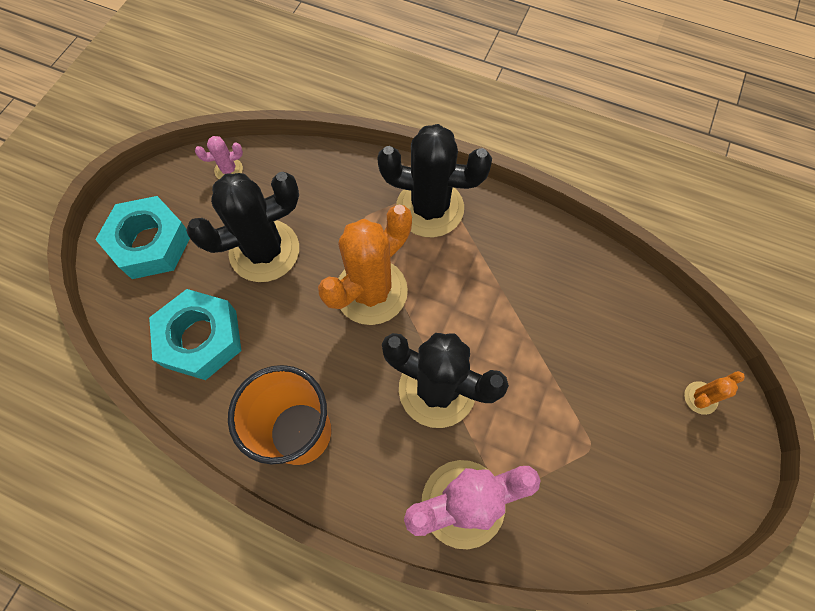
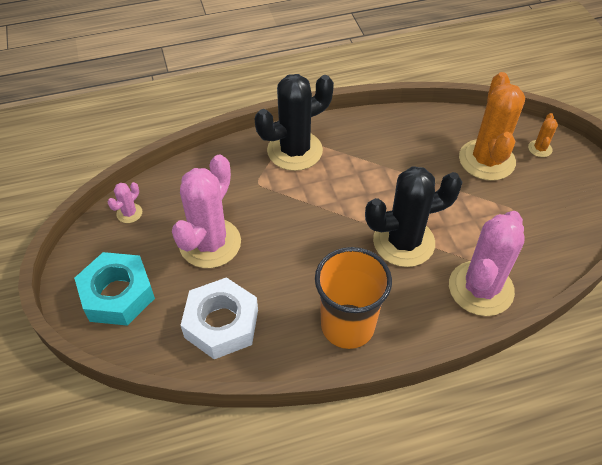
camera: 40 degrees left, 15 degrees down
turquoise nut [149,289,241,380] -> white nut [181,277,258,359]
black cactus [186,172,299,282] -> pink cactus [172,155,241,268]
orange cactus [318,205,412,325] -> orange cactus moved to [459,72,525,181]

